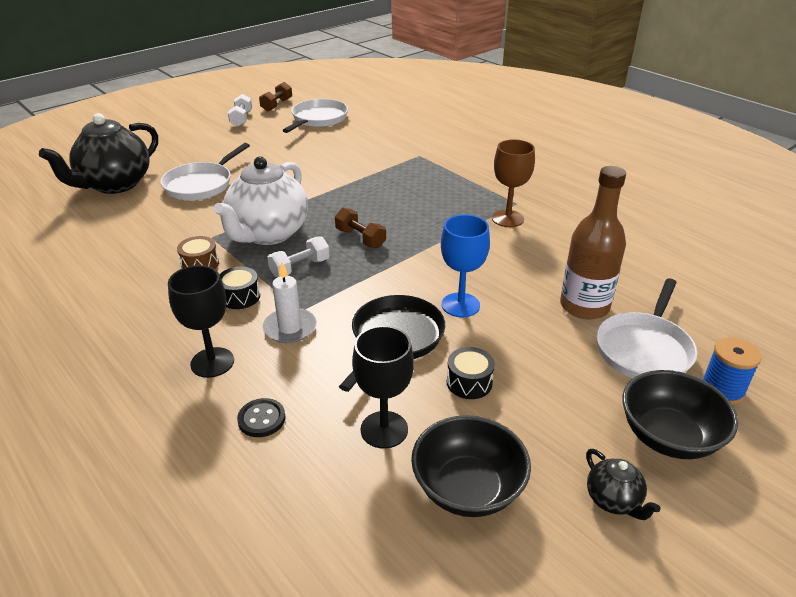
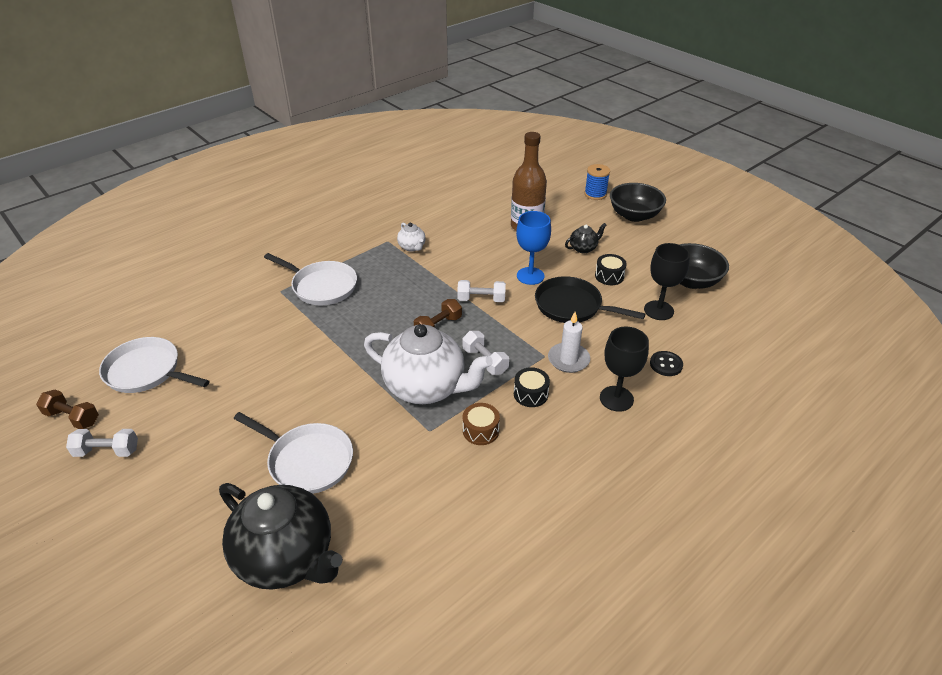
camera: 90 degrees left, 5 degrees up
brown goblet [492,139,535,227] -> white teapot [397,223,426,252]
black teapot [586,449,661,520] -> black teapot moved to [565,223,606,253]
white pan [596,278,697,378] -> white pan moved to [264,253,357,305]
none -> white dumbbell [457,280,506,302]

